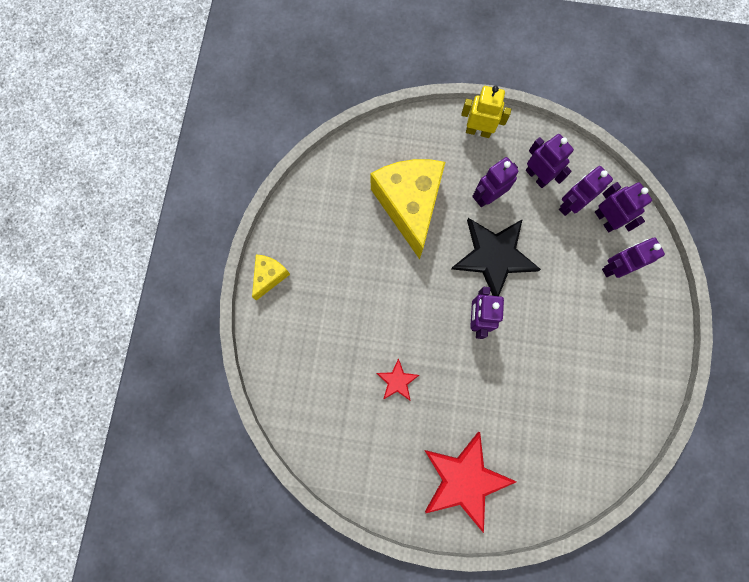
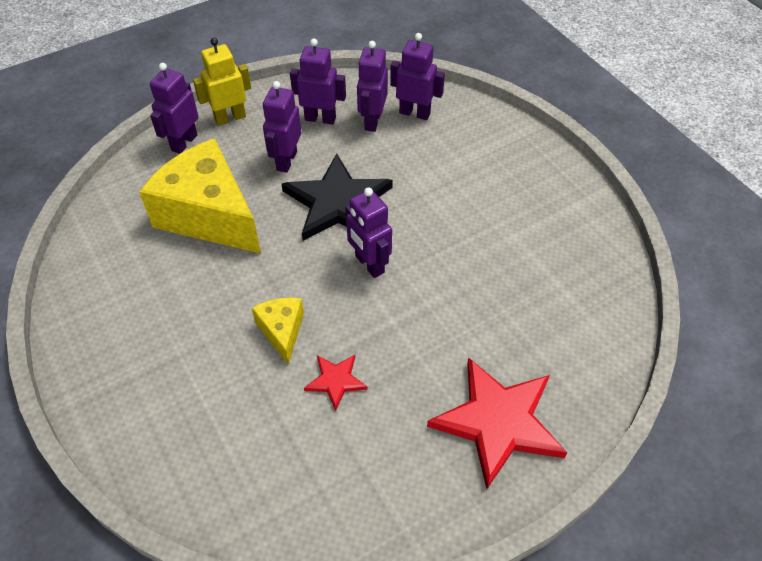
camera: 40 degrees left, 25 degrees down
yellow cheese [252,254,290,301] -> yellow cheese moved to [252,297,304,365]
purple robot [602,237,665,278] -> purple robot moved to [150,63,199,154]

